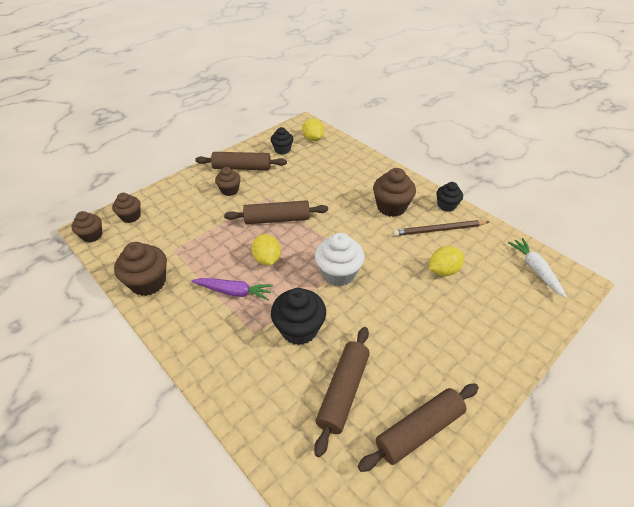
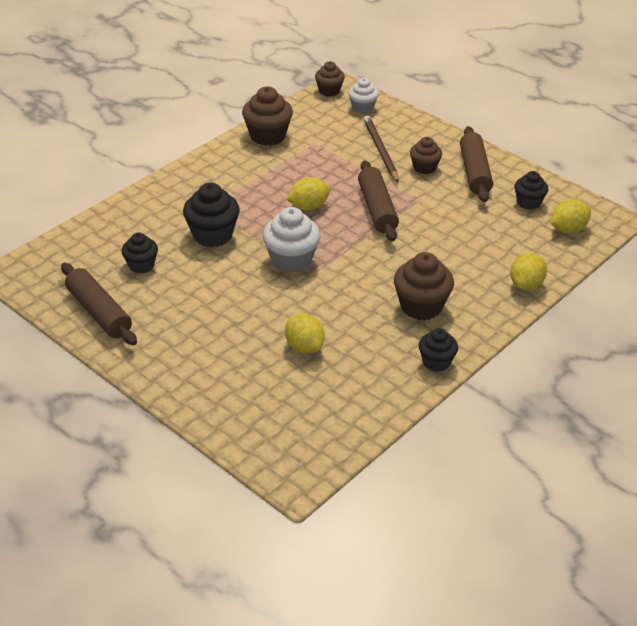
camera: 85 degrees right, 5 degrees down
brown cupcake [112,193,141,223] -> white cupcake [348,78,379,114]
purple carrot [191,278,273,300] -> none
brown rolling pin [314,327,370,457] -> black cupcake [122,232,158,274]
brown pencil [393,220,489,236] -> brown pencil moved to [363,116,399,182]
white carrot [508,238,567,298] -> none
none -> yellow lemon [510,253,547,290]

